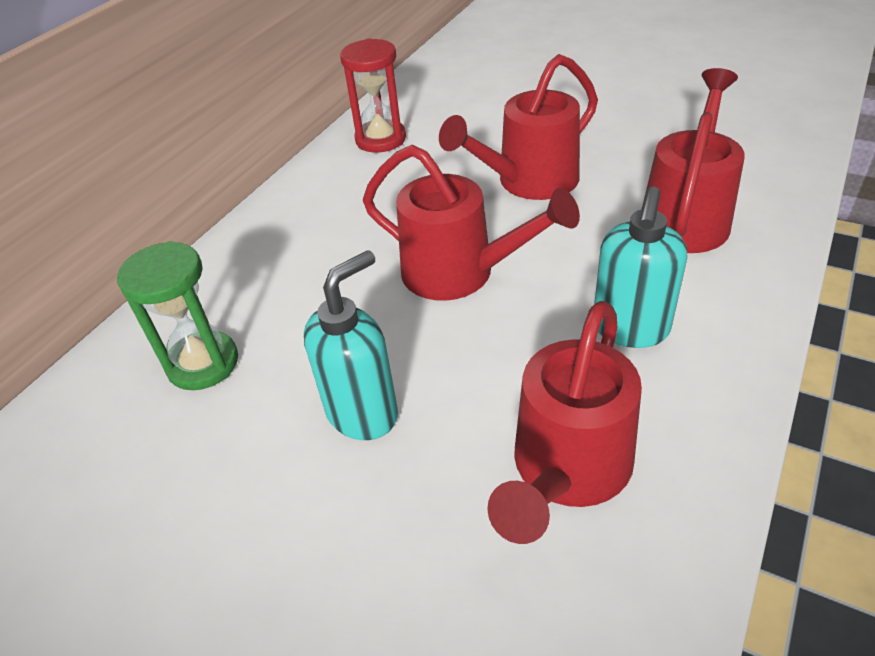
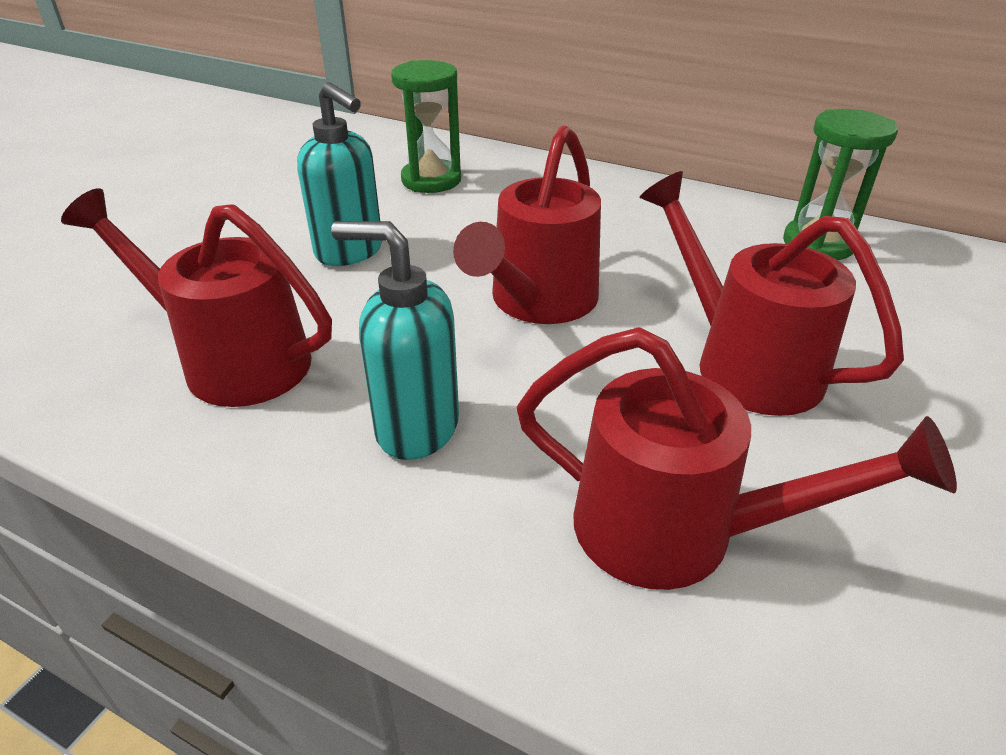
camera: 85 degrees right, 5 degrees down
red hourglass [340,38,406,152] -> green hourglass [783,109,898,260]

